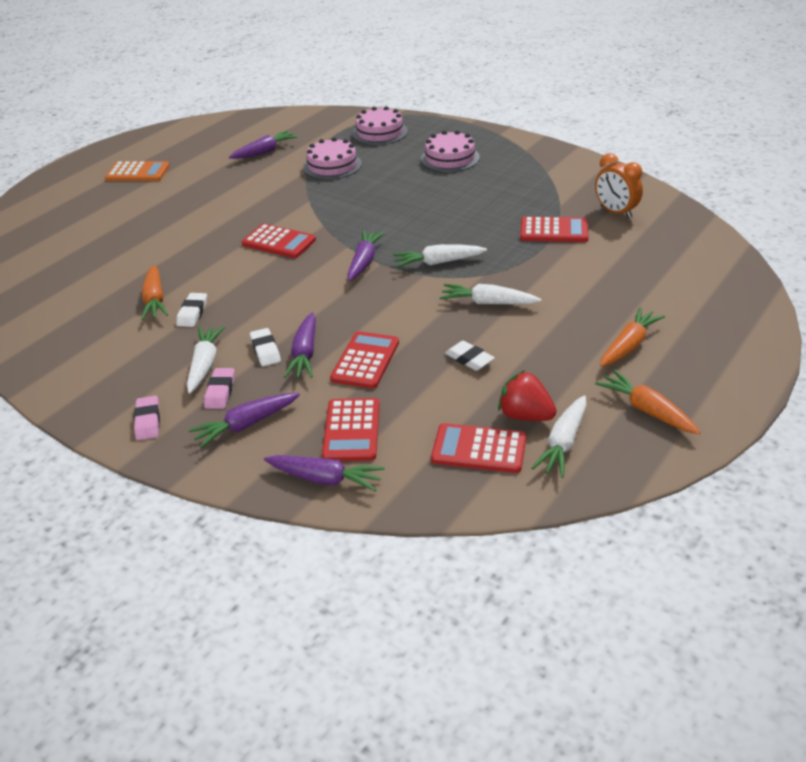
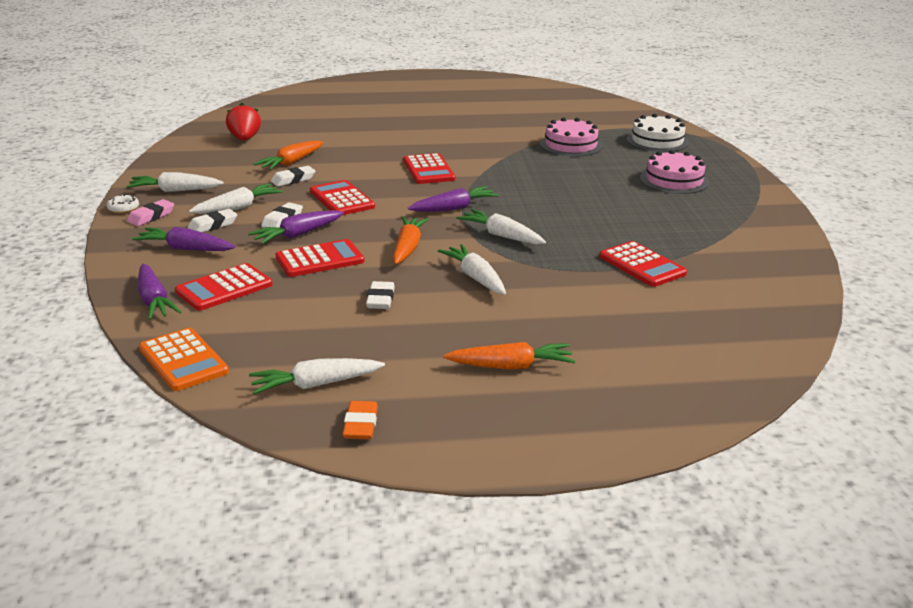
camera: 45 degrees right, 10 degrees down
orange calculator [105,161,170,181] -> orange calculator moved to [139,328,229,391]
pink eraser [204,368,235,409] -> white eraser [188,209,237,232]
purple carrot [229,130,298,159] -> none
pink cake [352,106,408,145] -> white cake [627,114,689,152]
red calculator [431,423,527,473] -> red calculator moved to [310,180,375,215]
red strawberry [498,370,557,421] -> red strawberry moved to [226,103,261,141]
orange clock [595,153,643,218] -> none
orange carrot [595,370,701,434] -> orange carrot moved to [393,217,429,264]
none -> white donut [107,194,139,214]
none -> white carrot [126,172,224,192]
none -> orange eraser [342,401,378,440]

